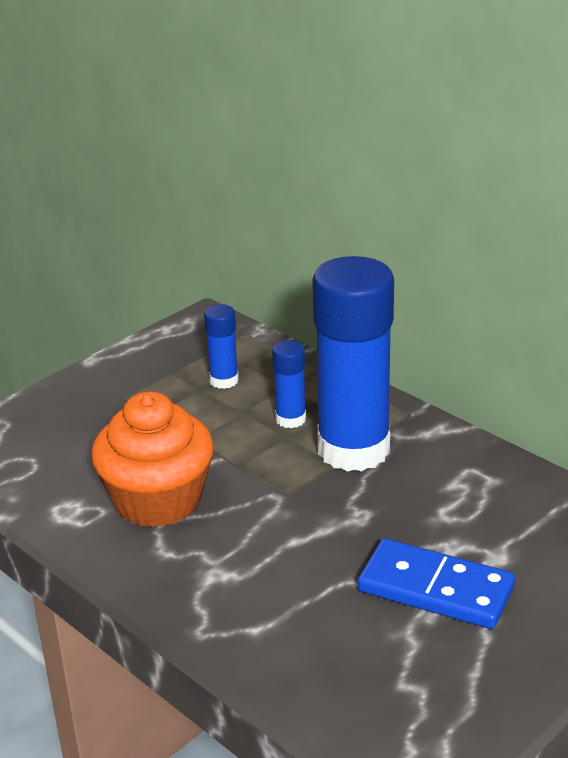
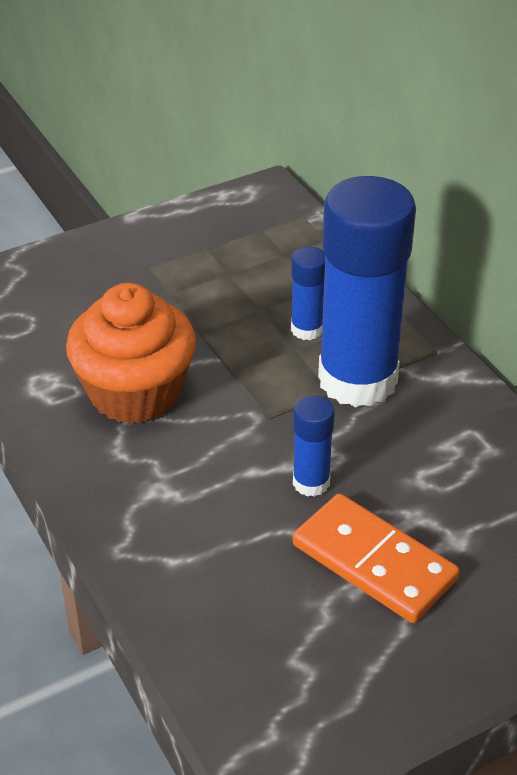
camera: 15 degrees right, 10 degrees up
blue glue stick [204,304,239,389] -> blue glue stick moved to [293,395,335,497]
blue domino [358,538,515,629] -> orange domino [293,493,460,623]

